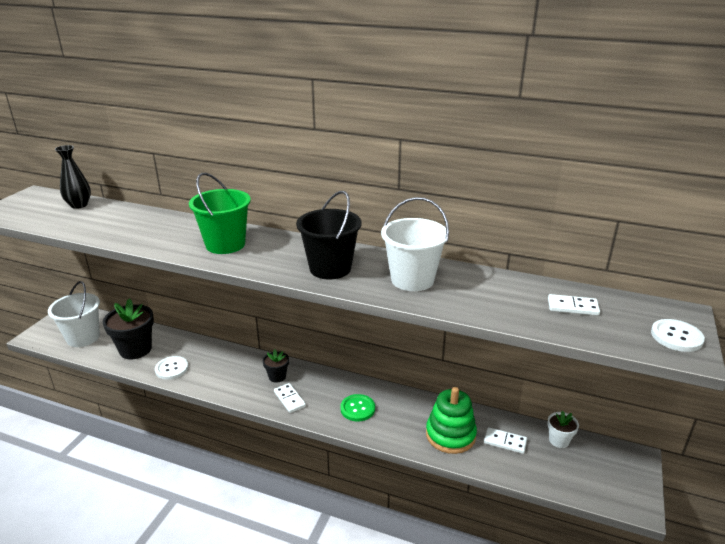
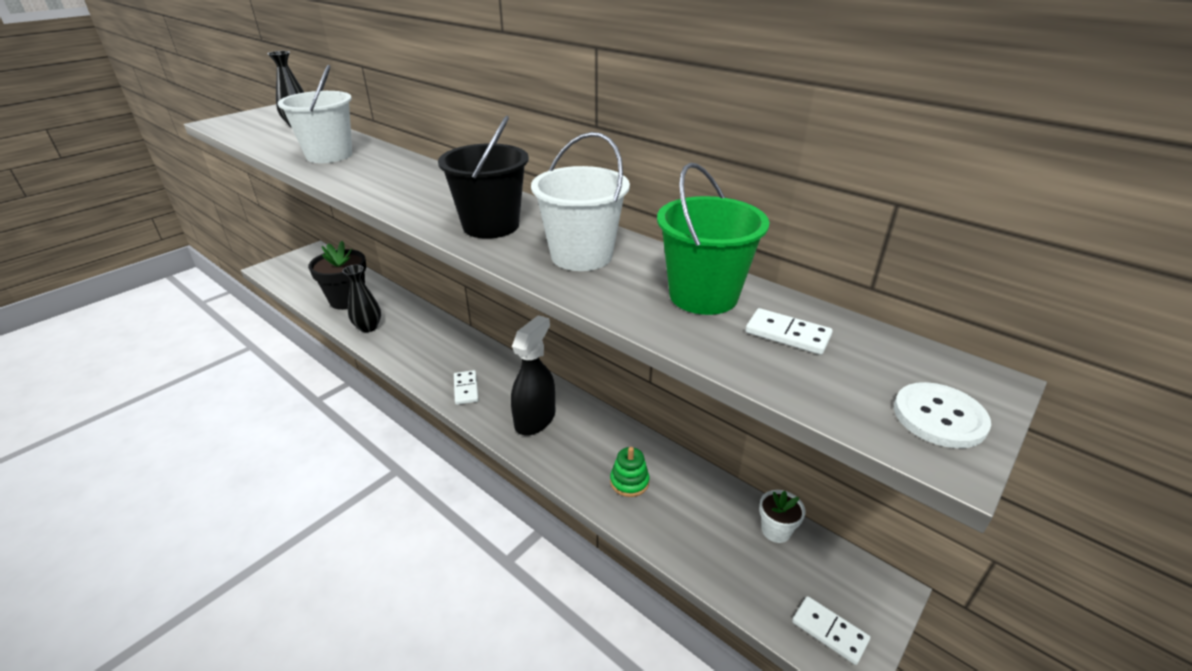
camera: 20 degrees right, 5 degrees up
white bucket [48,281,100,347] -> white bucket moved to [278,65,352,163]
white button [155,356,188,380] -> black vase [342,265,381,332]
green bucket [189,173,251,254] -> green bucket moved to [657,163,770,315]
black flower pot [263,349,289,383] -> none
green button [340,394,375,421] -> black spray bottle [511,315,555,435]
green stacking toy [426,387,477,454] -> green stacking toy [610,447,650,497], size x0.58
white domino [484,427,527,454] -> white domino moved to [792,596,870,665]

